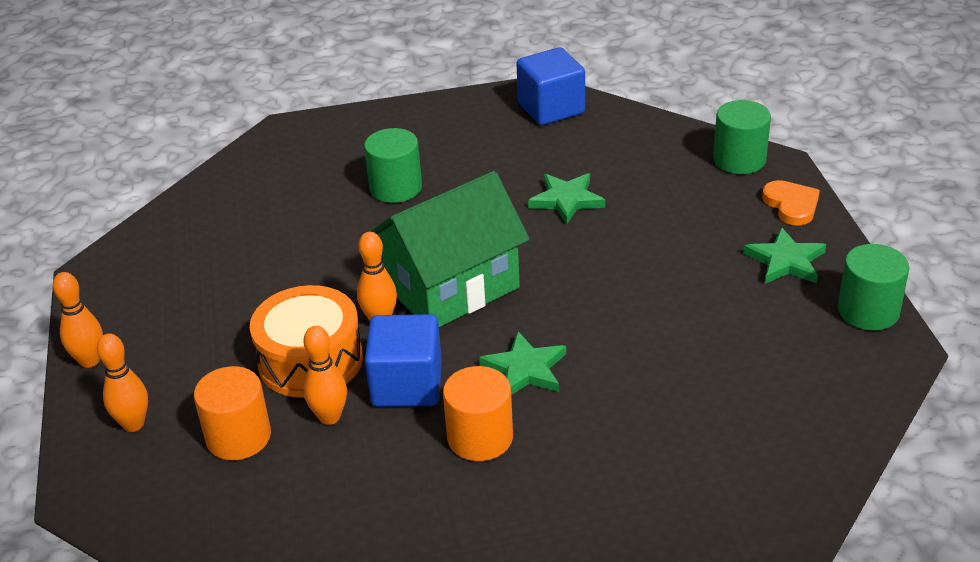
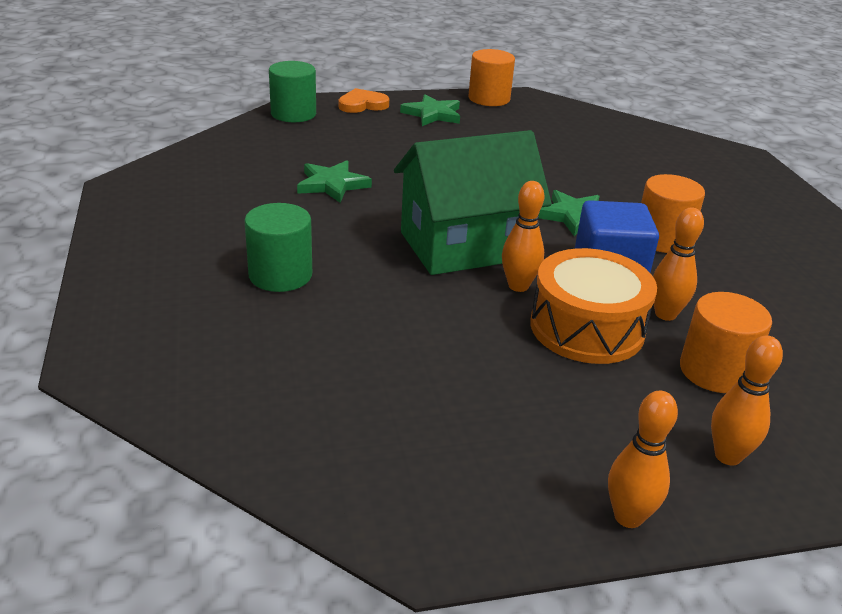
camera: 95 degrees left, 5 degrees down
green house [370,171,530,327] -> green house turned 75 degrees counterclockwise [394,130,552,275]
blue cube [516,47,585,125] -> none
green cylinder [838,244,910,331] -> orange cylinder [468,49,515,106]

